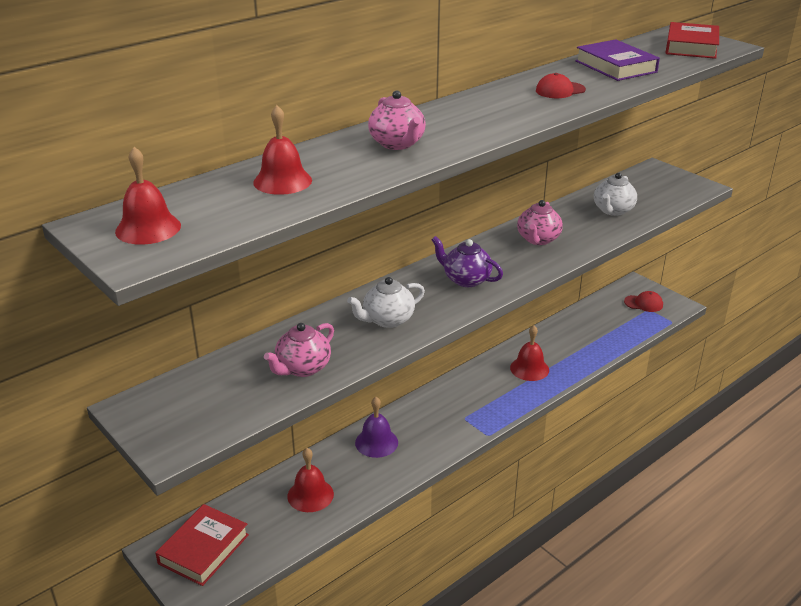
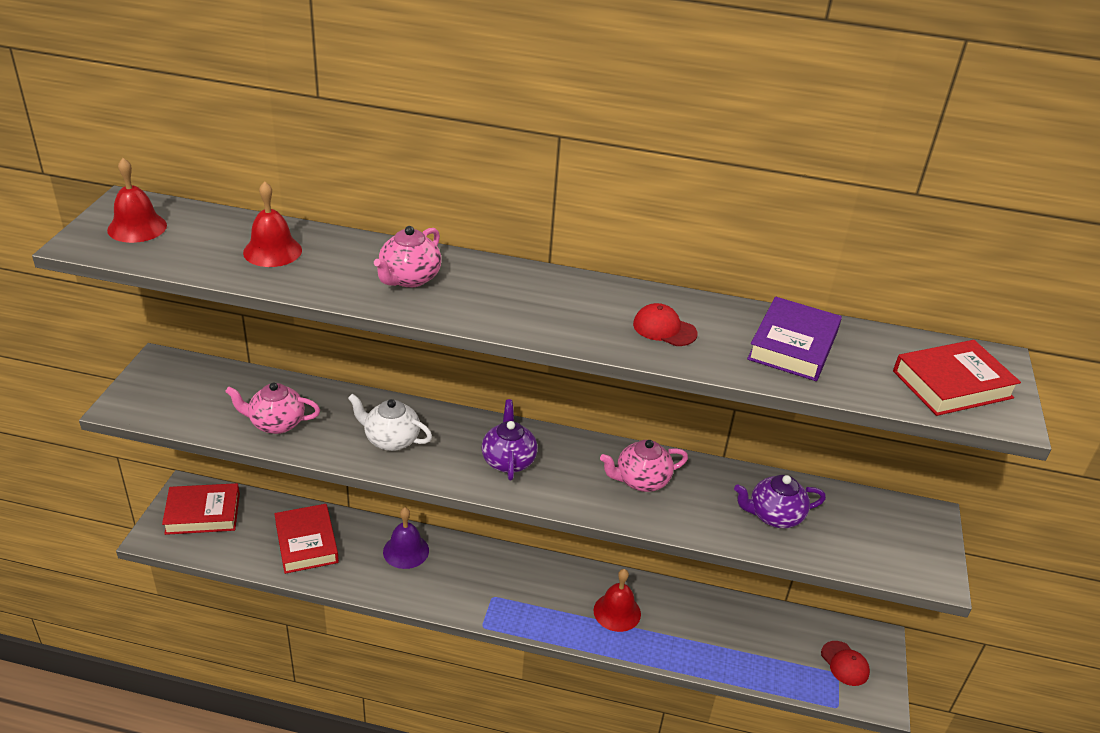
camera: 50 degrees right, 5 degrees up
red bell [287,448,334,512] -> red book [274,504,339,574]
white teapot [594,173,637,216] -> purple teapot [734,475,826,528]

